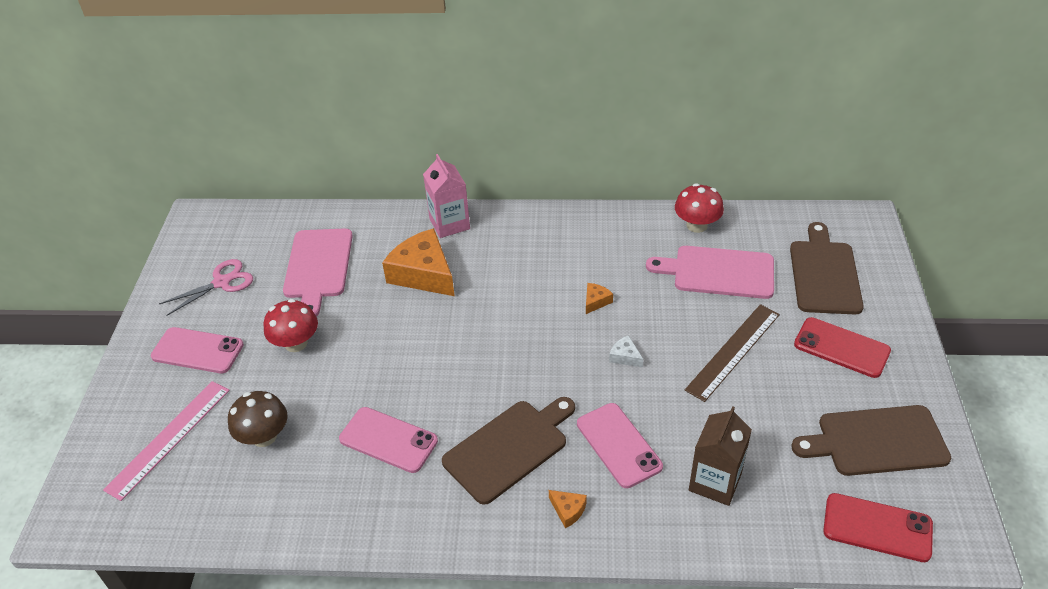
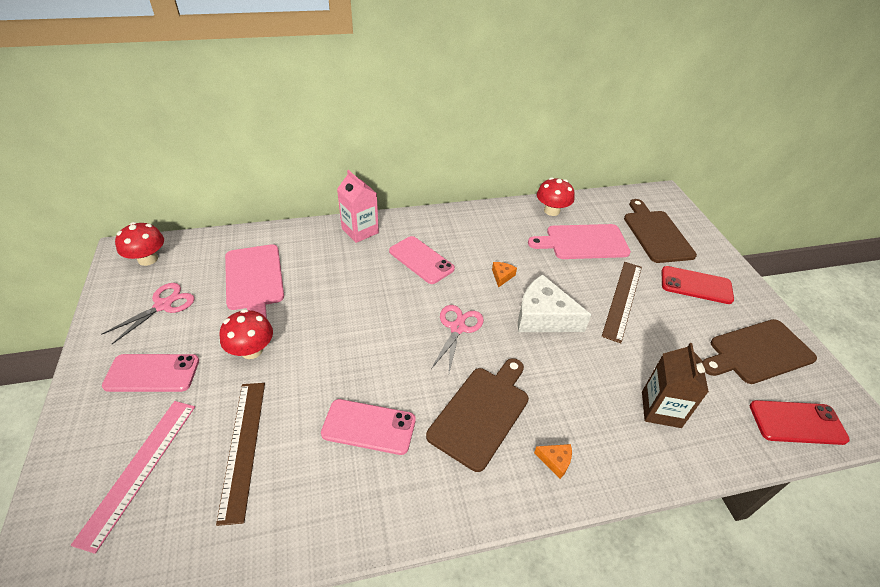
camera: 20 degrees left, 0 degrees up
brown mushroom [228,391,287,447] -> brown ruler [216,383,265,526]
orange cheese [382,228,455,296] -> none
pink phone [577,403,663,488] -> pink phone moved to [389,236,455,284]
white cheese [609,335,643,367] -> white cheese [518,274,591,332], size x2.36
none -> red mushroom [115,222,164,266]
none -> pink scissors [431,305,484,372]

